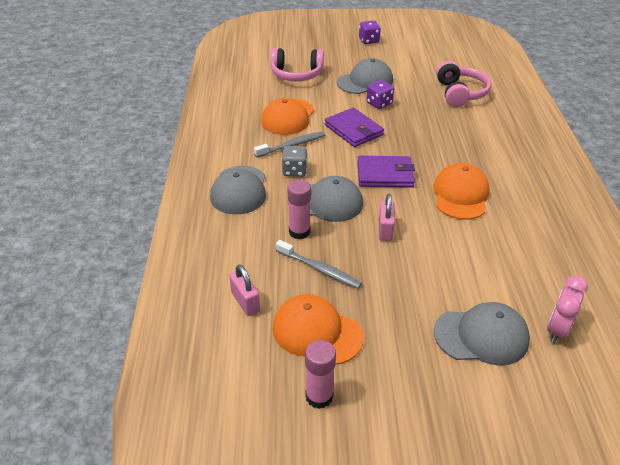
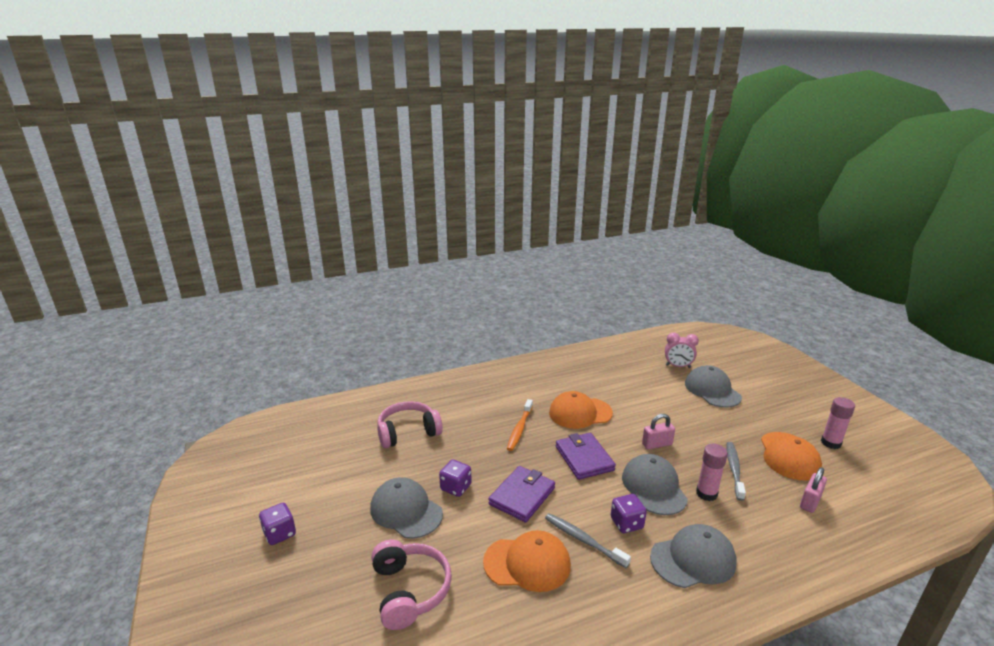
camera: 110 degrees left, 15 degrees down
grey dice [282,146,307,177] -> purple dice [611,494,647,533]
none -> orange toothbrush [507,399,533,451]

